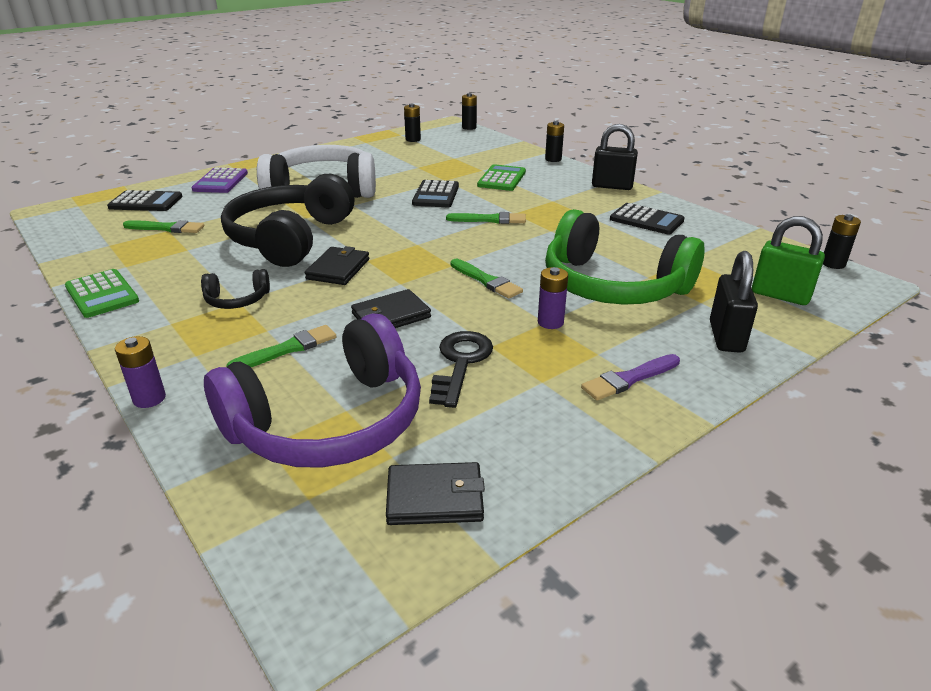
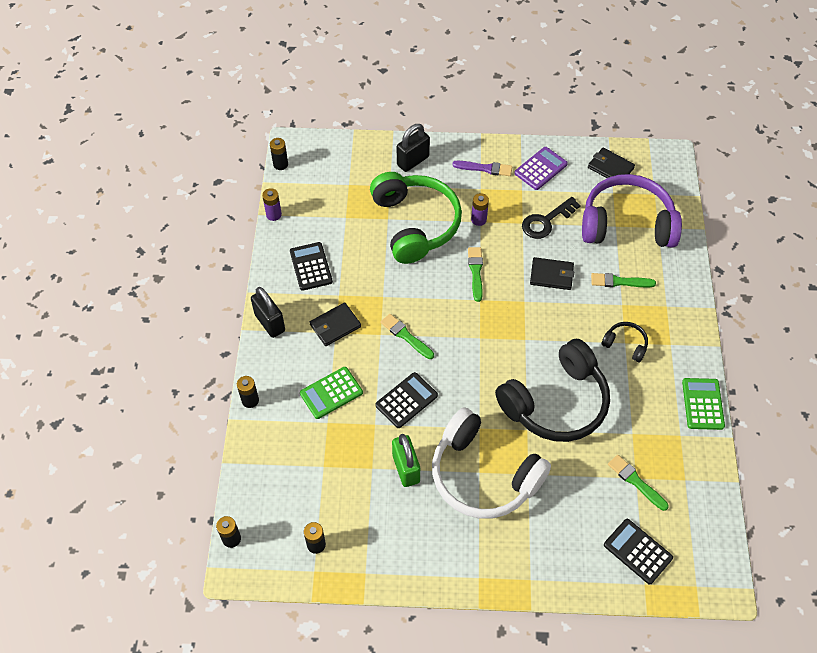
camera: 140 degrees left, 25 degrees up
purple battery [115,336,166,408] -> purple battery moved to [262,188,282,221]
purple calculator [191,168,248,193] -> purple calculator moved to [514,147,568,190]
black wallet [305,246,369,285] -> black wallet moved to [310,302,361,346]
green padlock [752,216,825,305] -> green padlock moved to [392,434,420,487]

